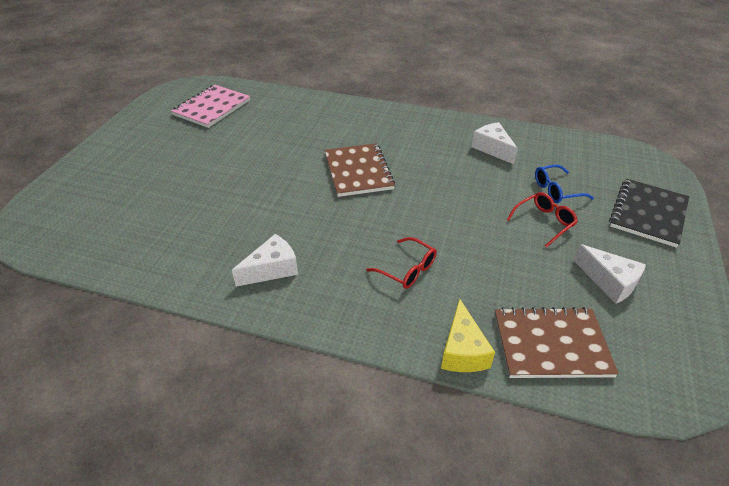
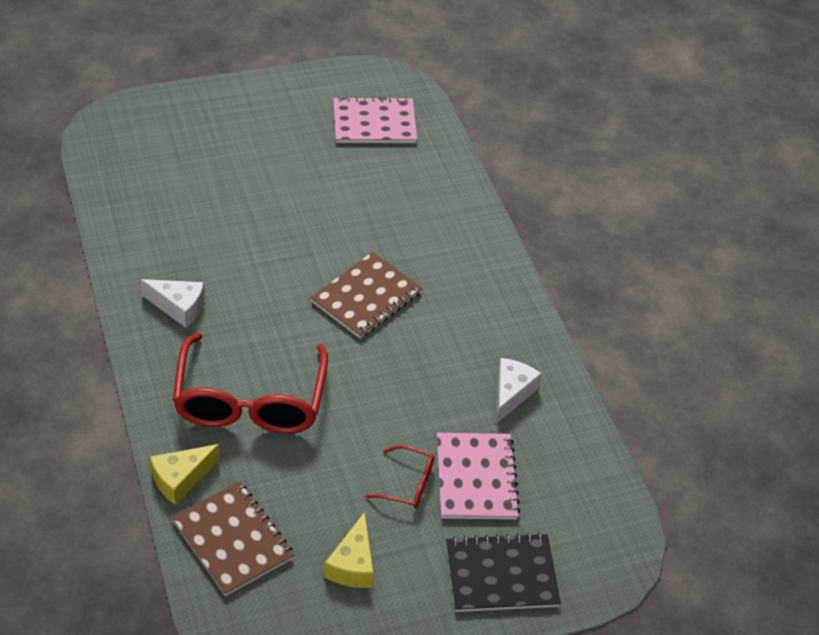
camera: 50 degrees right, 5 degrees up
red glasses [366,237,437,289] -> red glasses [173,333,328,434], size x2.26
blue glasses [535,165,594,203] -> pink notebook [437,433,520,520]
white cheese [574,244,646,304] -> yellow cheese [324,512,374,588]

